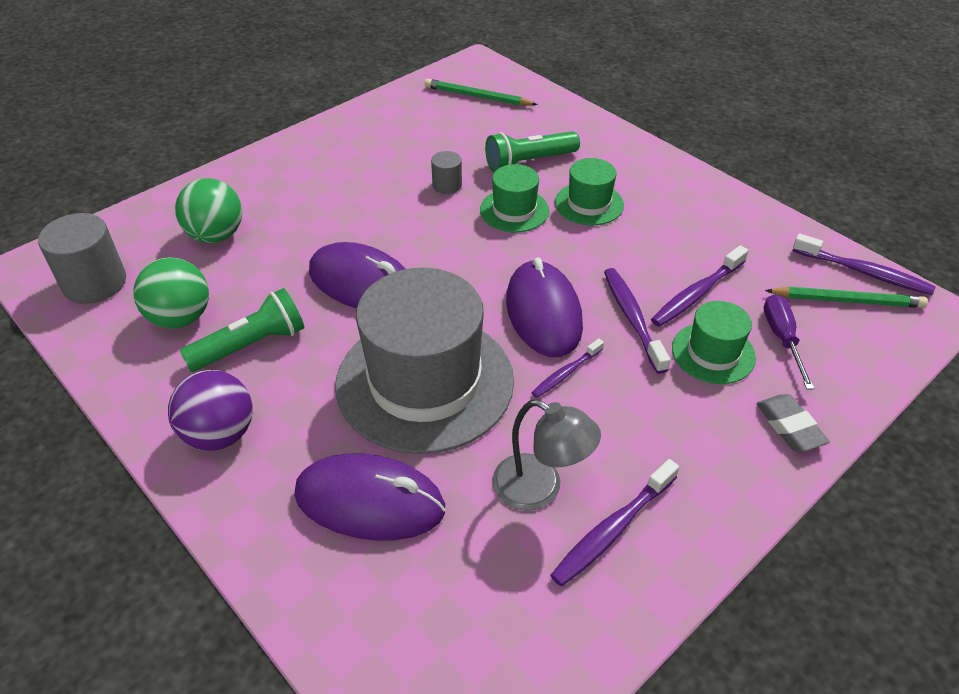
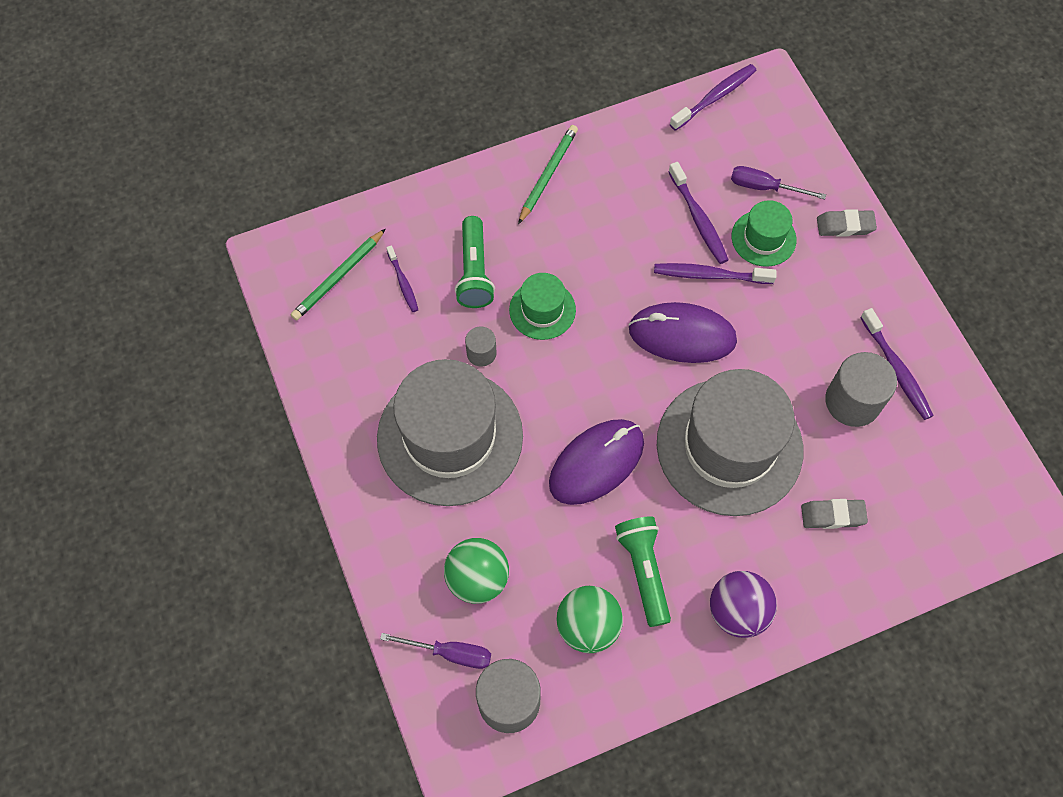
camera: 70 degrees left, 20 degrees up
purple mouse [294,453,446,541] -> grey eraser [801,499,868,529]
grey lamp [492,399,601,511] -> grey cylinder [825,352,897,427]
purple toothbrush [531,339,604,398] -> purple toothbrush moved to [386,245,418,312]
green hat [555,158,624,225] -> none
green pencil [765,287,928,308] -> green pencil moved to [518,125,578,224]
none -> grey hat [377,359,523,506]
none -> purple screwdriver [380,633,491,669]

